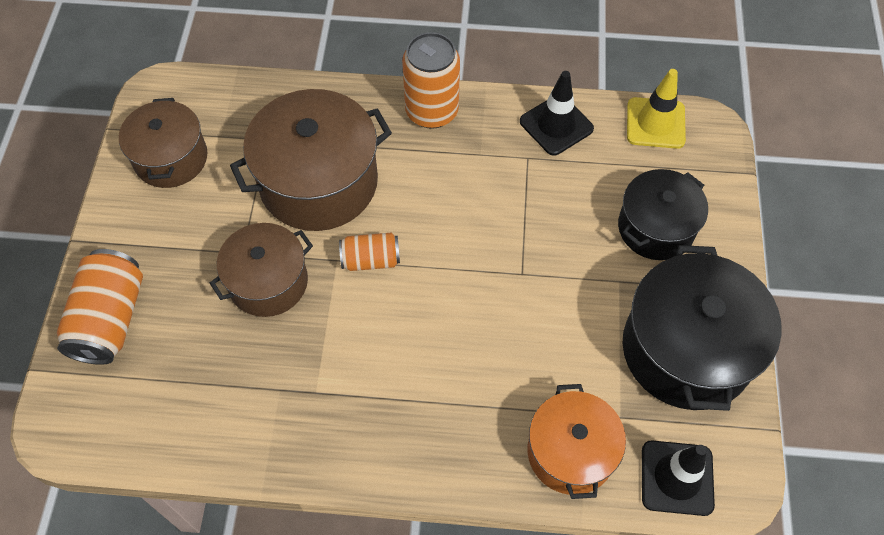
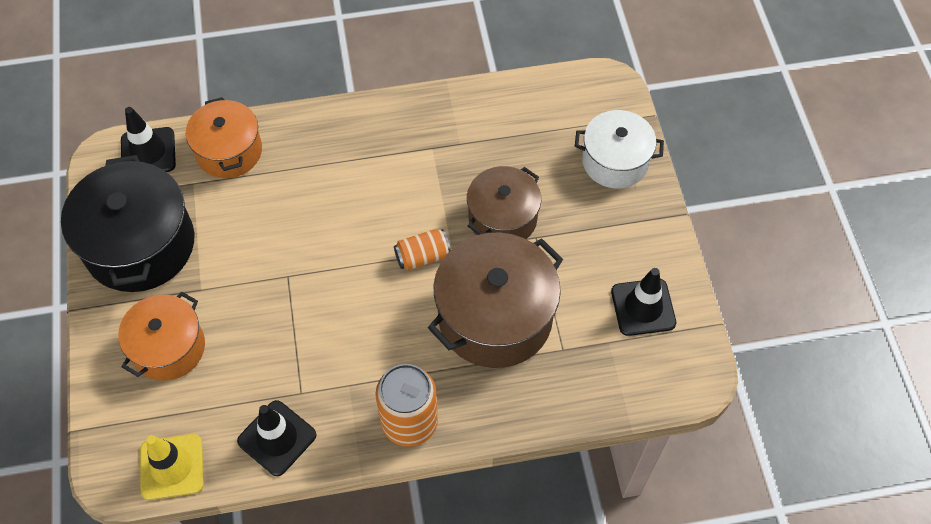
camera: 165 degrees right, 0 degrees up
orange can [57,249,143,365] -> white pot [575,110,664,189]
brown pot [119,98,207,188] -> black traffic cone [611,268,676,336]
black pot [618,169,708,260] -> orange pot [118,292,205,381]

